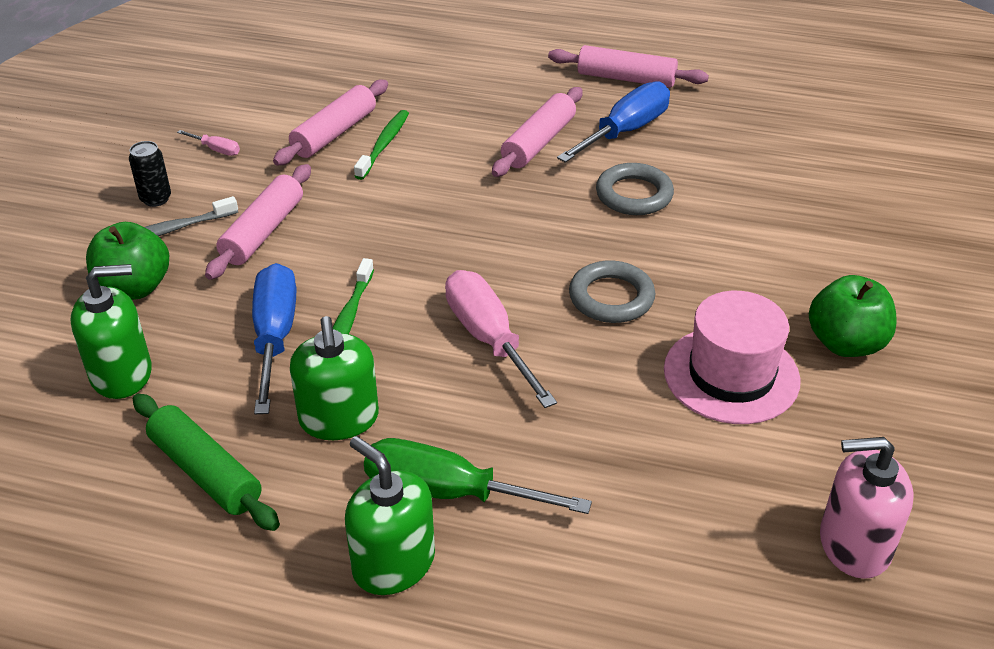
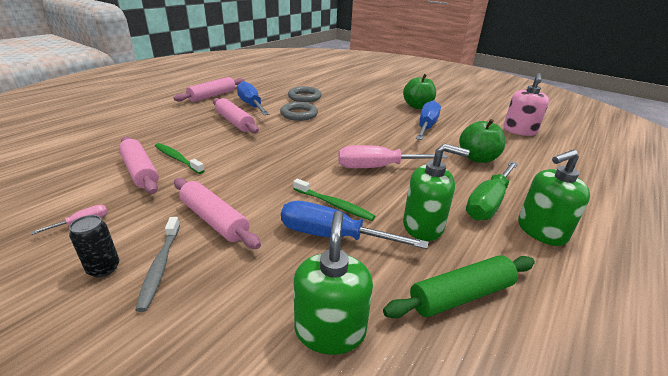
camera: 70 degrees left, 10 degrees down
green apple [86,222,169,300] -> green apple moved to [459,119,505,163]
grey ring [569,260,655,323] -> grey ring moved to [288,86,322,102]
pink hat [664,291,800,424] -> blue screwdriver [416,100,441,140]

